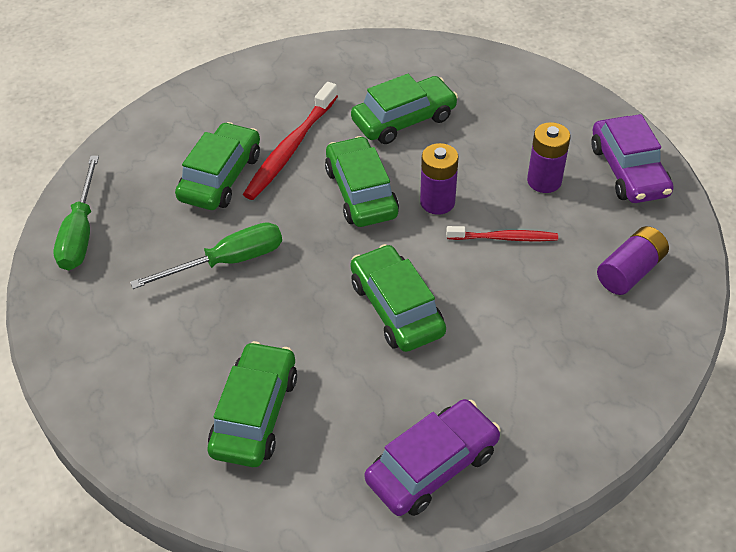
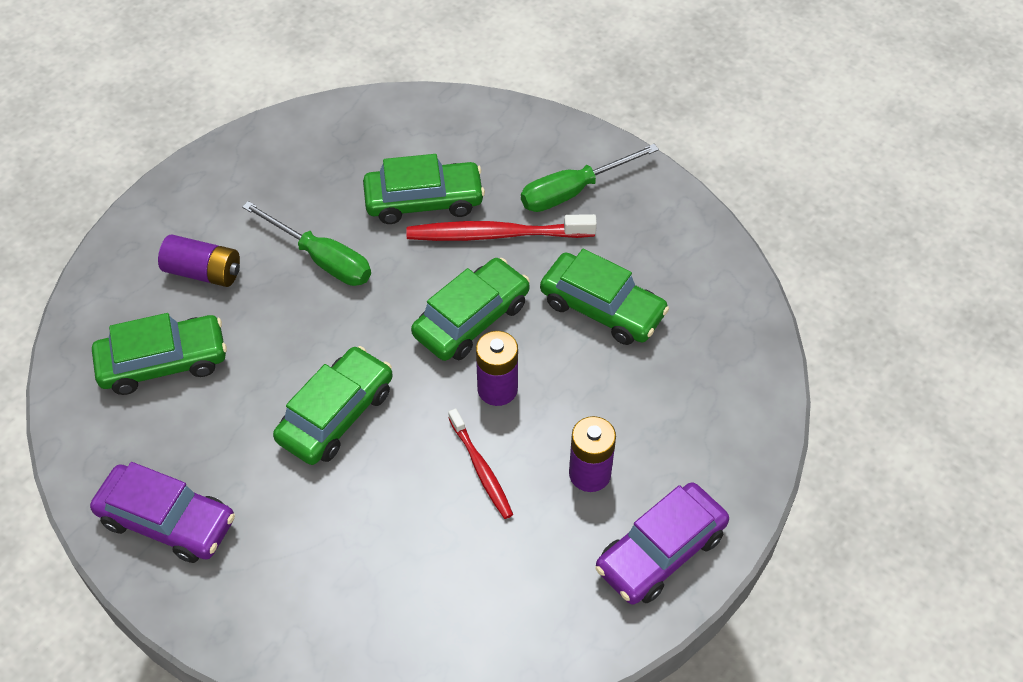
camera: 60 degrees right, 5 degrees up
green screwdriver [54,156,99,271] -> green screwdriver moved to [521,144,659,212]
purple battery [597,226,669,295] -> purple battery moved to [158,235,240,287]

